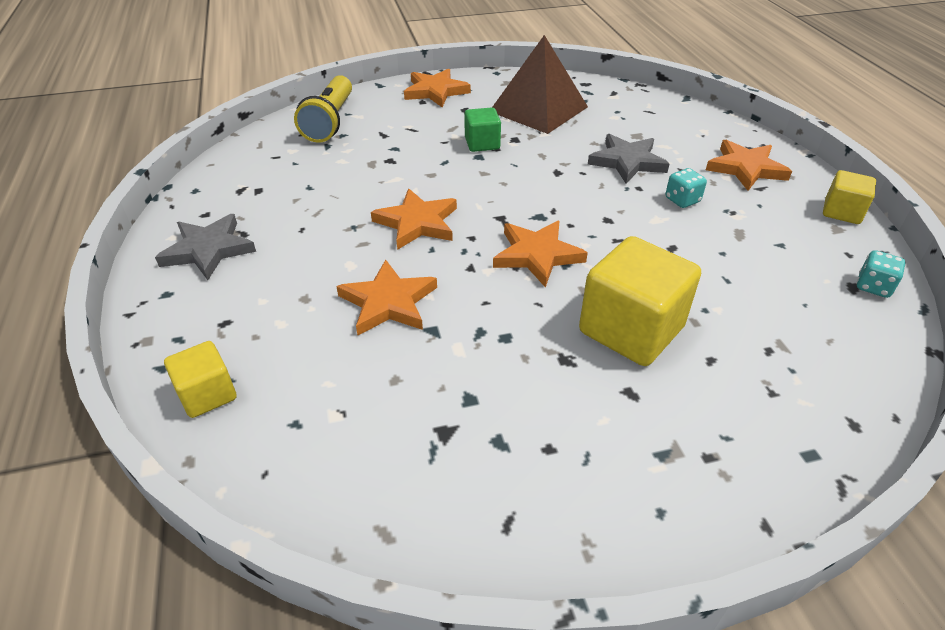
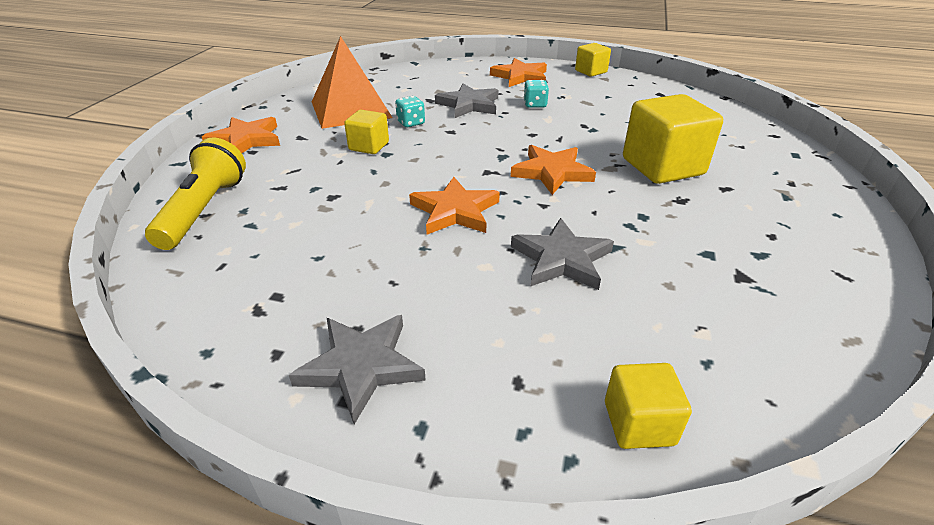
camera: 60 degrees left, 5 degrees down
yellow flashlight [294,75,352,143] -> yellow flashlight turned 120 degrees counterclockwise [145,137,246,250]
orange star [336,260,437,335] -> grey star [511,218,614,290]
green cube [464,107,501,152] -> yellow cube [344,110,389,154]
brown pyramid [492,35,588,134] -> orange pyramid [312,36,393,129]
turquoise dice [857,250,906,298] -> turquoise dice moved to [395,96,425,127]

